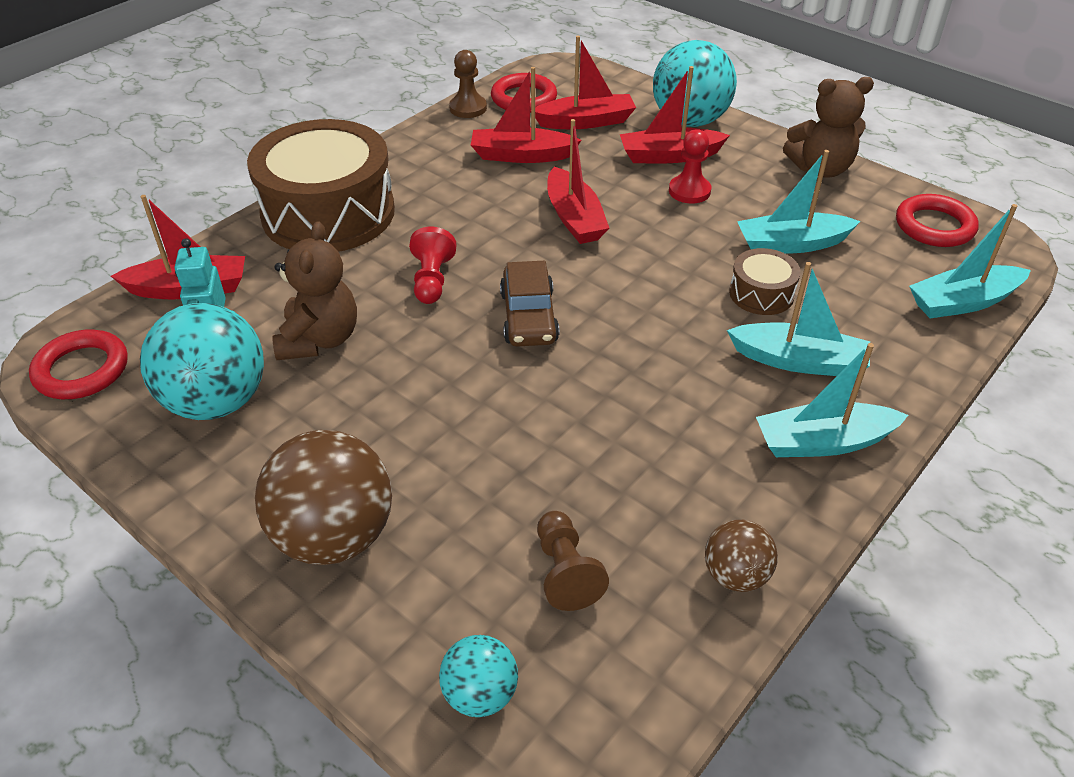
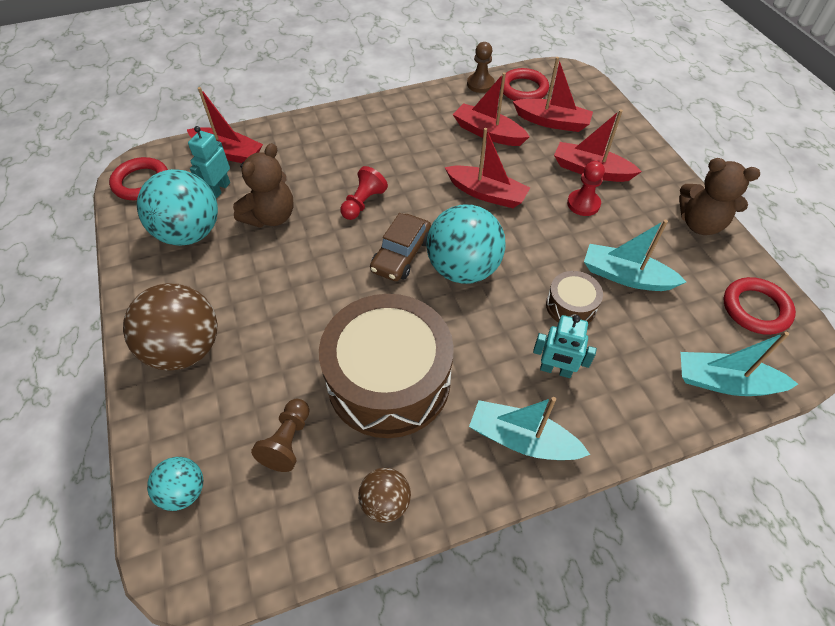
camera: 30 degrees right, 10 degrees up
brown drum [247,119,395,252] -> brown drum moved to [319,294,454,438]
red boat [547,119,609,244] -> red boat turned 75 degrees counterclockwise [445,128,530,208]
turquoise ball [653,40,737,127] -> turquoise ball moved to [426,205,506,284]
turquoise boat [727,262,870,376] -> turquoise robot [533,315,597,378]

